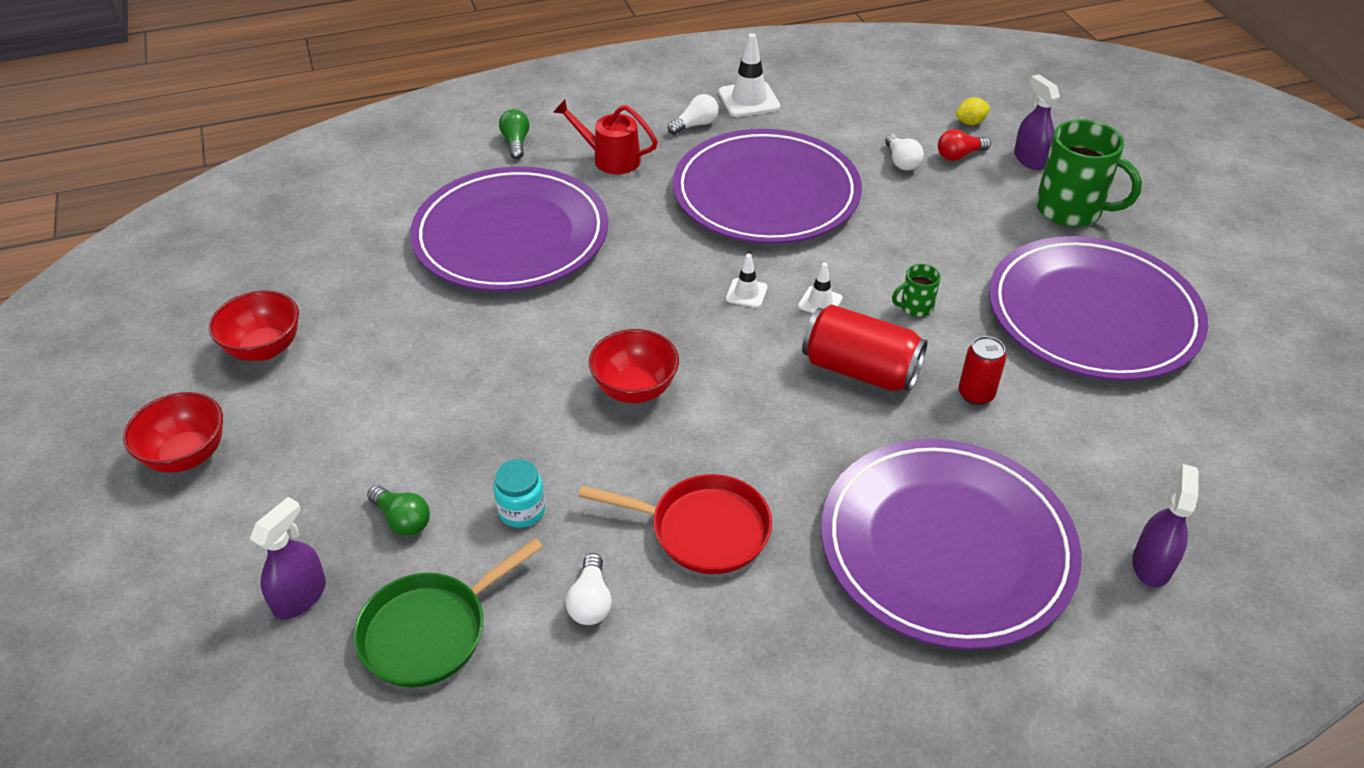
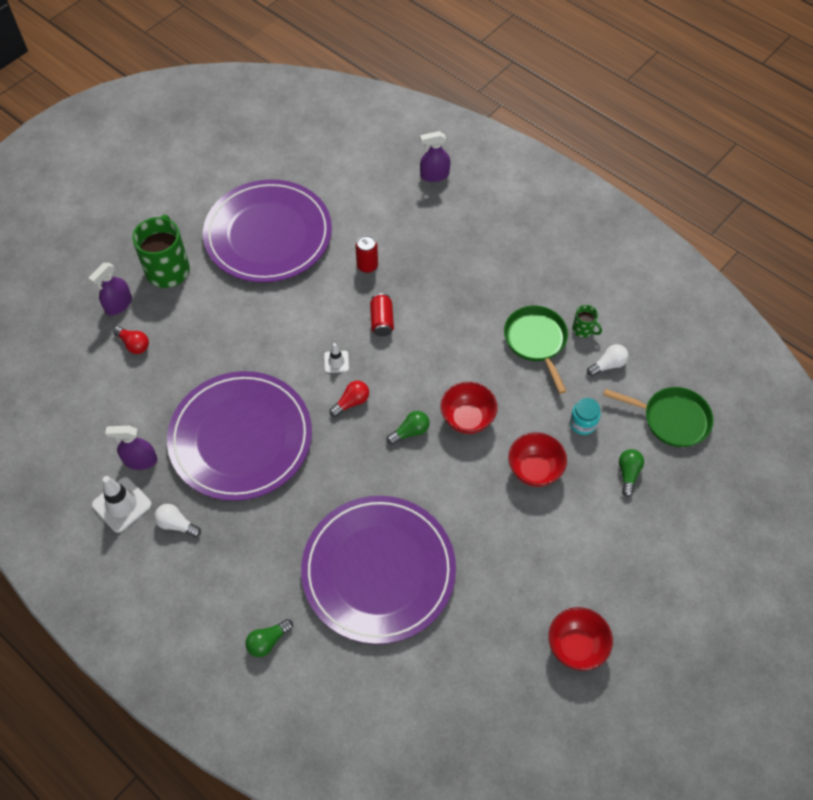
camera: 120 degrees left, 15 degrees up
red bowl [123,392,223,473] -> red bowl moved to [508,432,567,487]
purple spray bottle [250,497,326,620] -> purple spray bottle moved to [105,426,158,470]
red watering can [553,99,658,174] -> none
red pan [578,474,772,574] -> green pan [504,306,568,394]
white traffic cone [726,254,767,308] -> red light bulb [329,381,369,417]
red can [802,305,927,391] -> red can [370,293,394,337], size x0.58
purple plate [821,439,1082,650] -> none
white light bulb [885,134,924,170] -> none
green mug [892,264,941,317] -> green mug moved to [572,305,602,338]
yellow lemon [956,97,990,125] -> none
none -> green light bulb [387,411,430,445]

